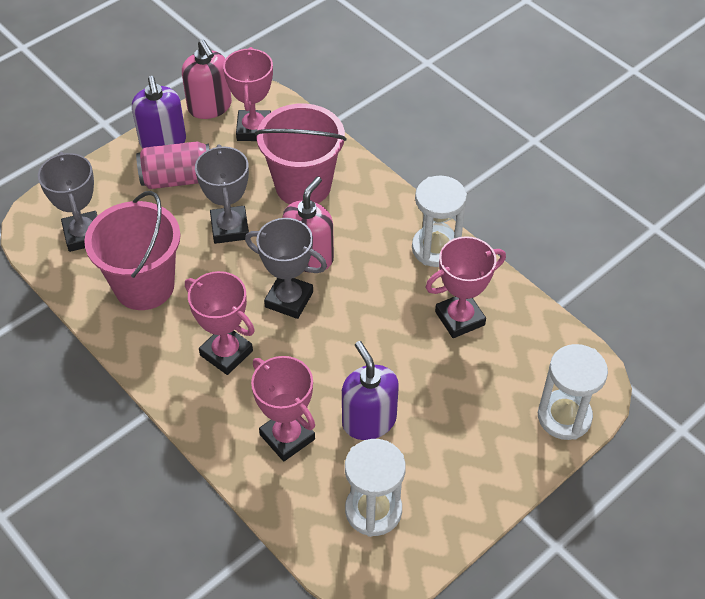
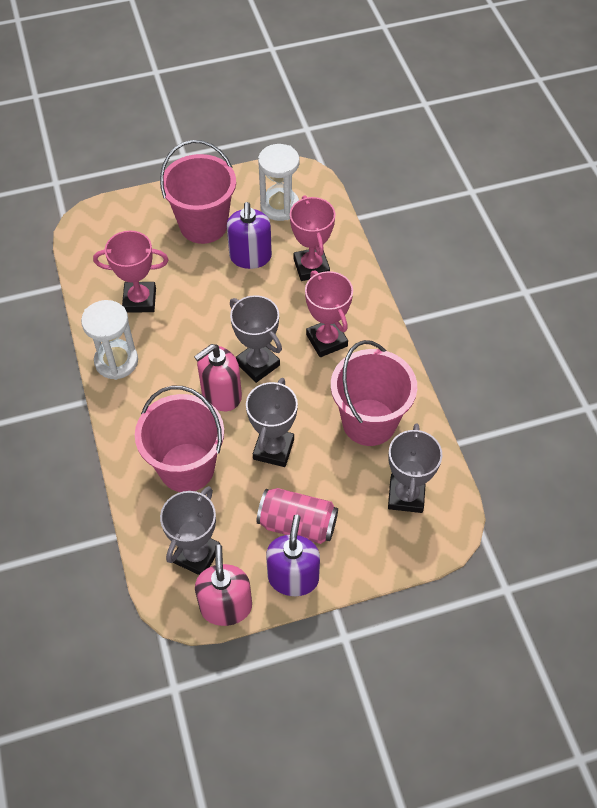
camera: 155 degrees left, 5 degrees up
pink trophy [223,47,273,141] -> grey trophy [160,486,220,575]
white hourglass [538,344,608,440] -> none
none -> pink bucket [160,140,236,244]

